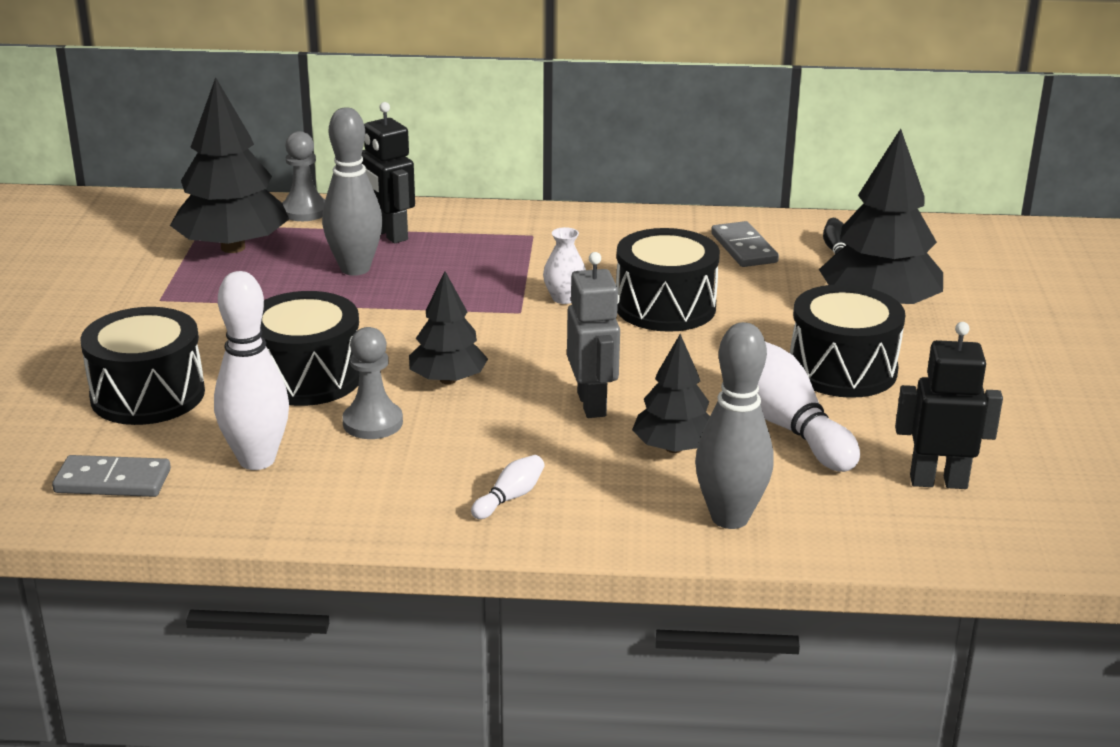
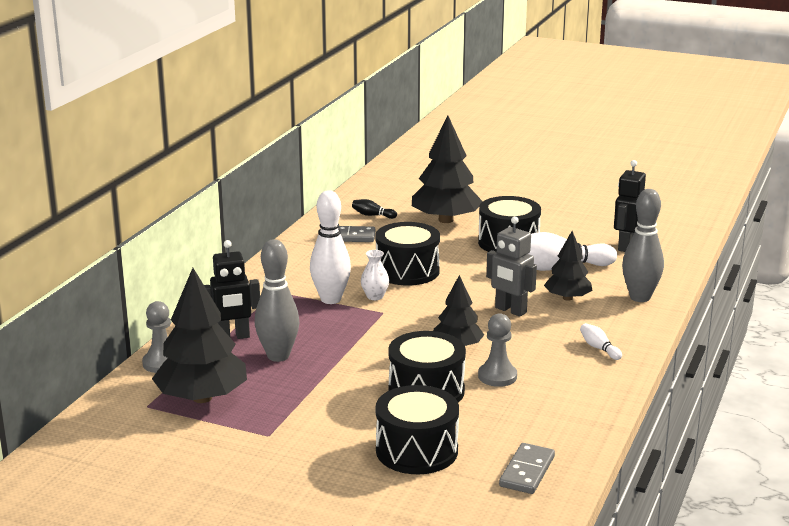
camera: 70 degrees left, 5 degrees down
white bowling pin [214,271,289,470] -> white bowling pin moved to [310,190,351,304]
grey robot [567,252,620,418] -> grey robot turned 150 degrees counterclockwise [486,216,537,317]

